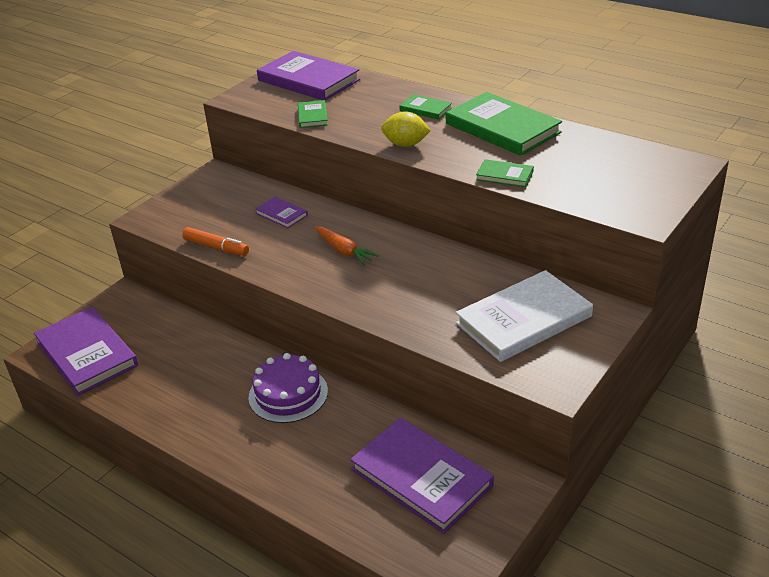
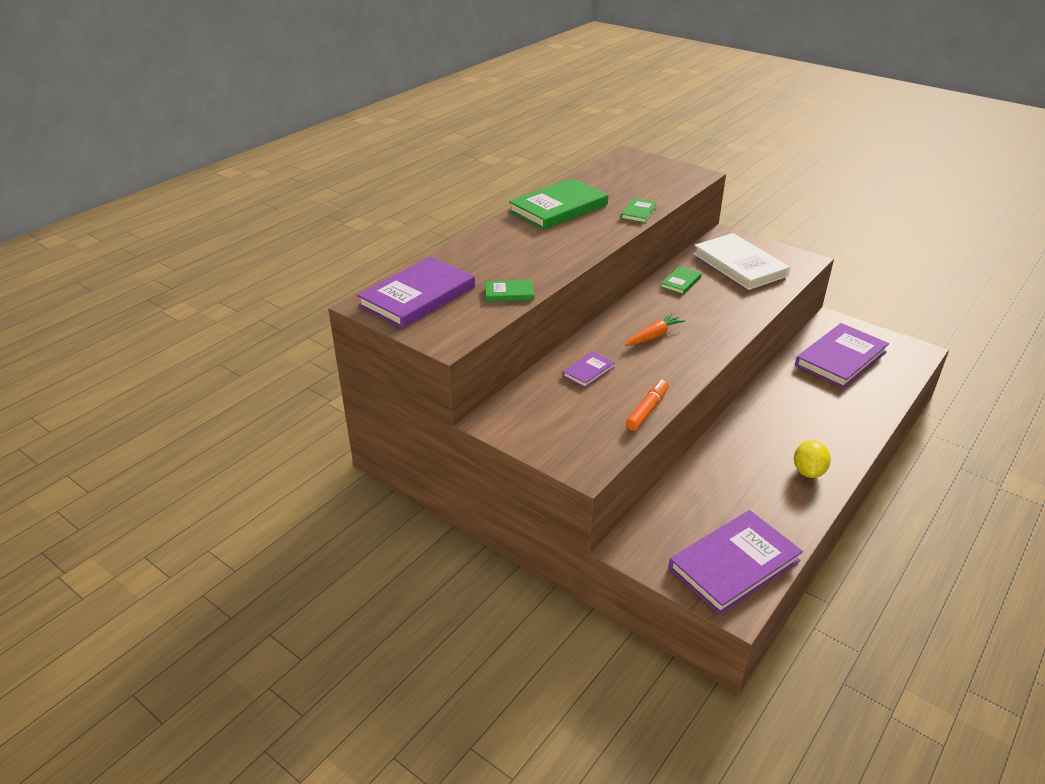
camera: 90 degrees left, 0 degrees up
purple cake [248,353,328,423] -> none
yellow lemon [381,112,431,147] -> yellow lemon moved to [794,440,831,478]
green book [399,94,452,120] -> green book moved to [661,266,702,295]

